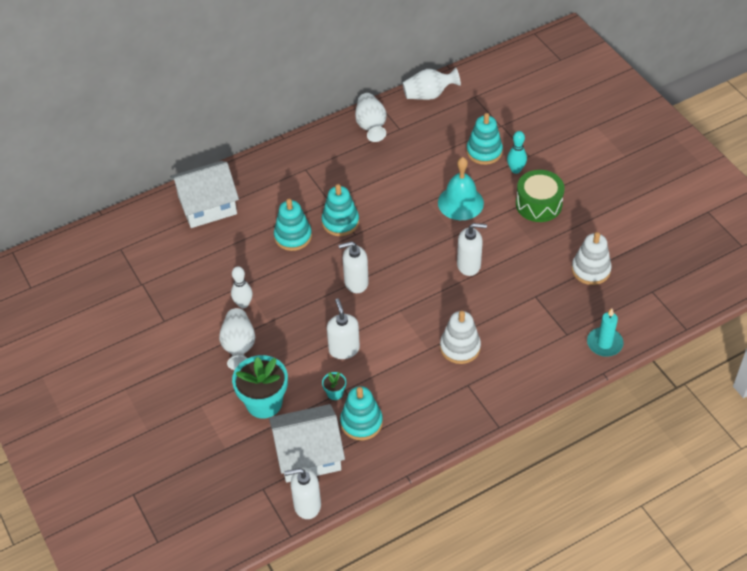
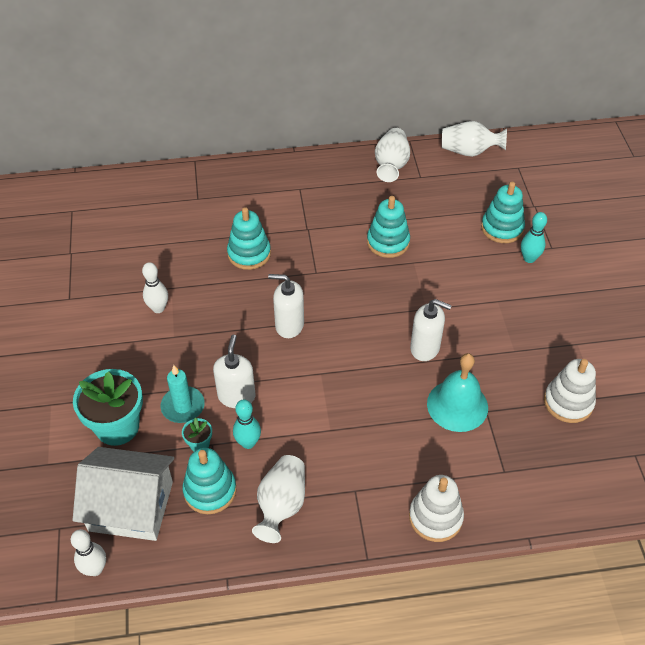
camera: 20 degrees right, 0 degrees up
white house [170,161,239,228] -> none
white vase [219,308,255,370] -> white vase moved to [252,455,305,543]
white soap dispenser [285,468,321,519] -> white bowling pin [71,529,106,576]
turquoise stacking toy [322,184,359,236] -> turquoise stacking toy moved to [367,196,410,258]
turquoise bell [438,157,484,220] -> turquoise bell moved to [427,353,488,432]
white stacking toy [440,311,481,364] -> white stacking toy moved to [409,475,464,542]
green drum [516,170,565,222] -> none
turquoise candle [587,309,624,357] -> turquoise candle moved to [160,365,205,423]
none -> turquoise bowling pin [233,399,261,449]

